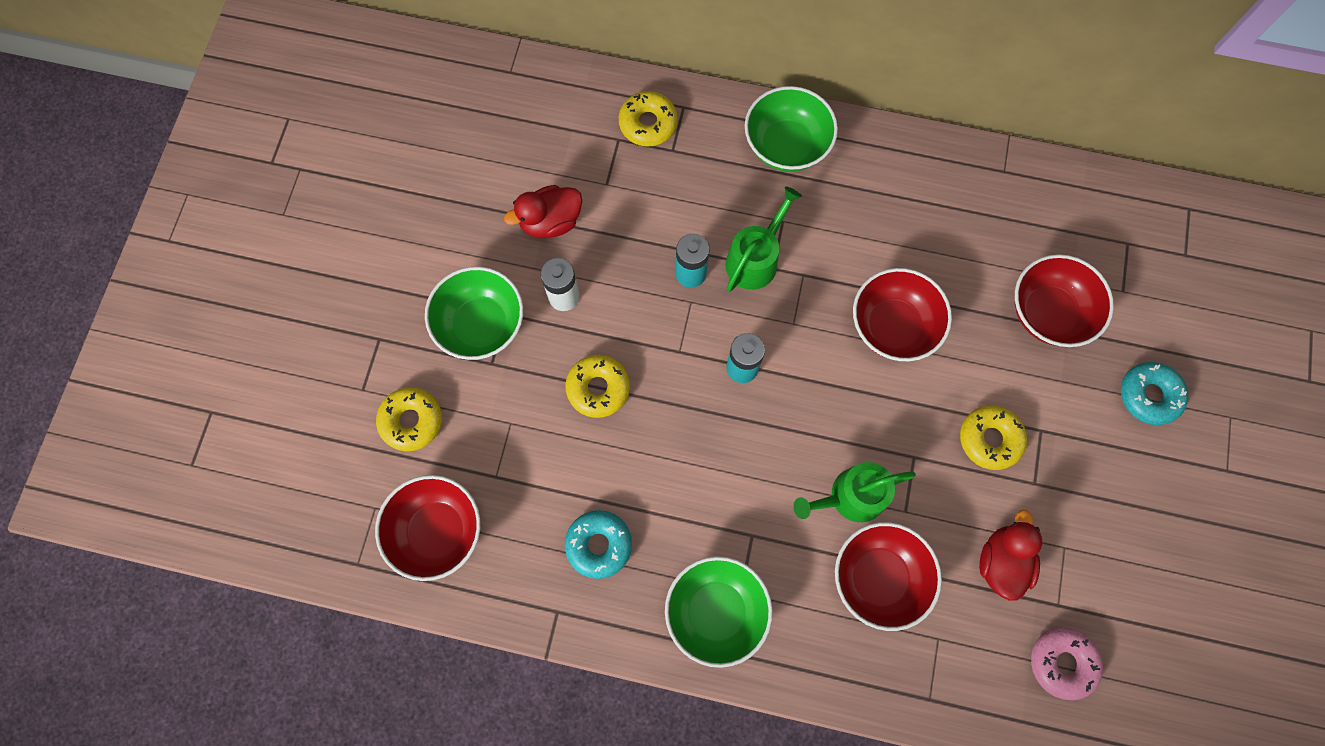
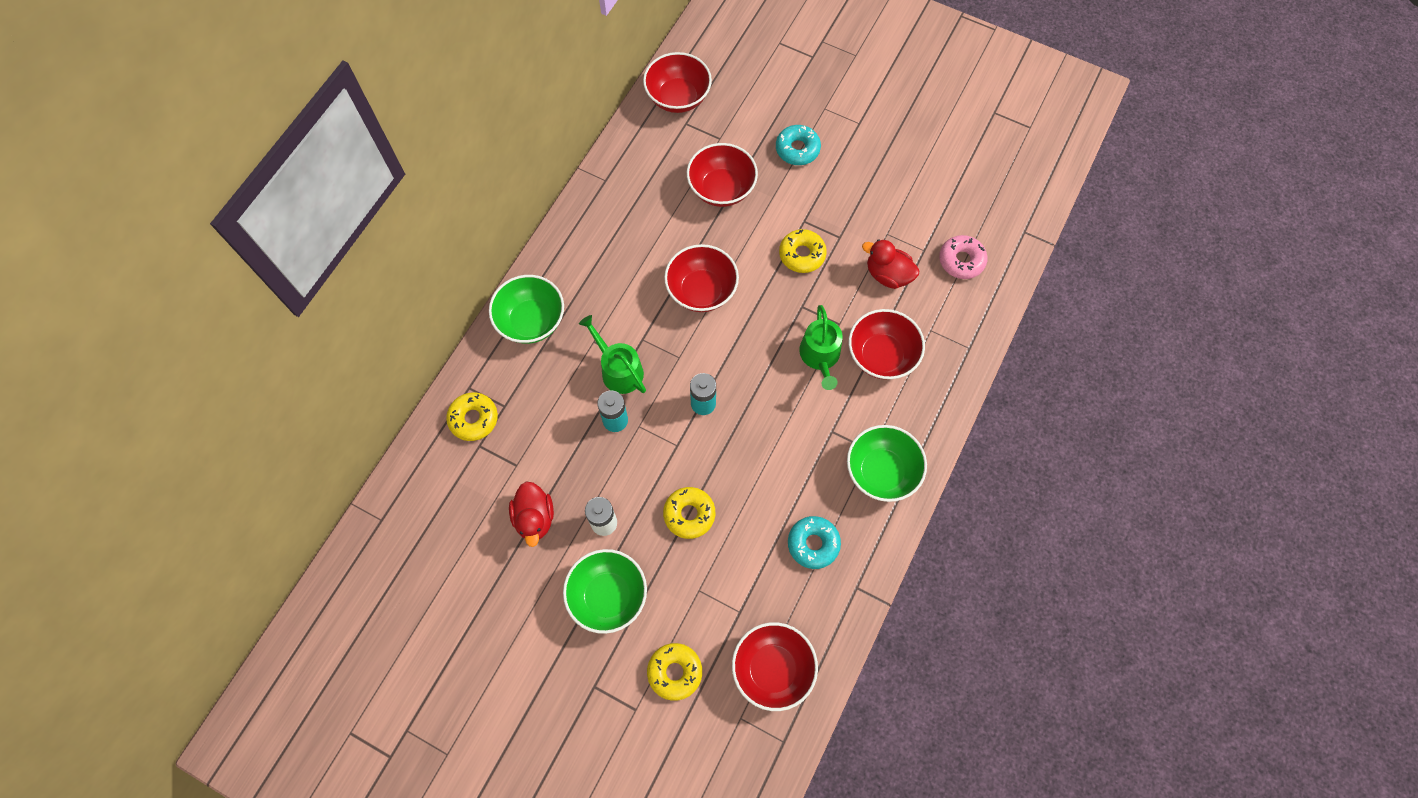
camera: 75 degrees left, 5 degrees down
none -> red bowl [643,52,712,113]

